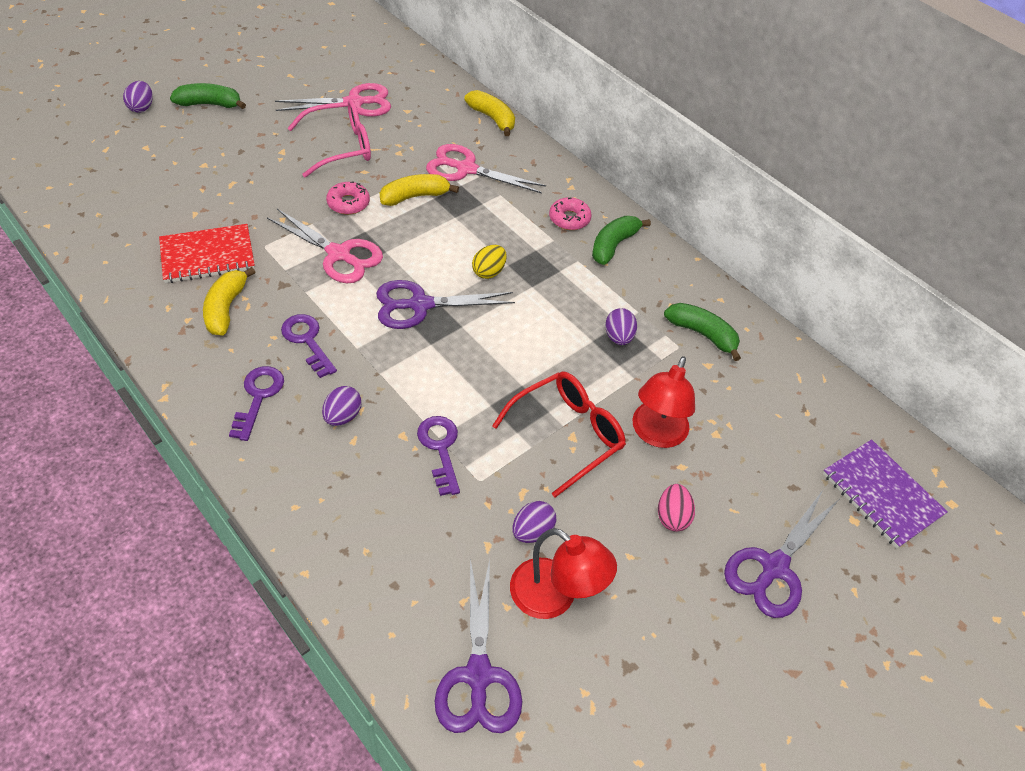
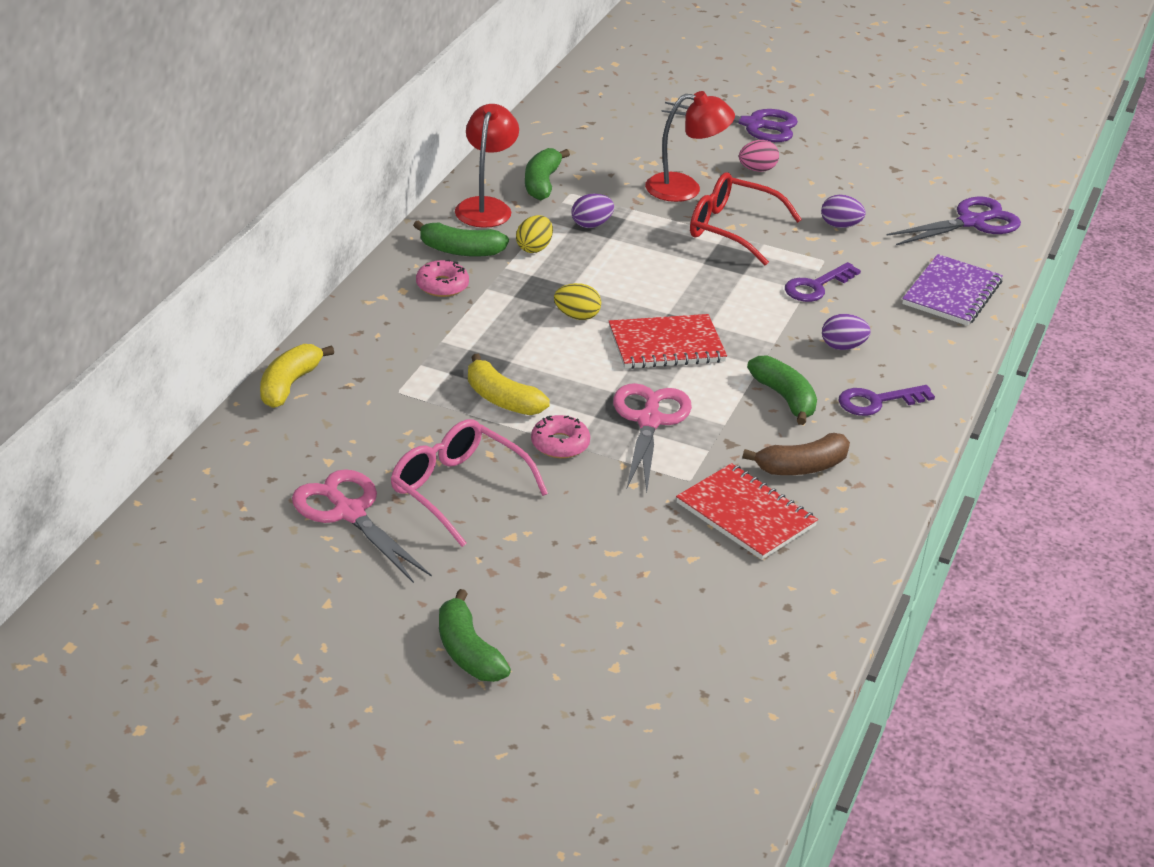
camera: 115 degrees left, 15 degrees down
purple egg [123,81,153,113] -> none
yellow banana [203,267,256,335] -> brown banana [742,433,850,475]
purple key [281,314,337,378] -> green banana [747,355,817,425]
purple scissors [376,280,515,329] -> red notebook [609,314,727,369]
pink scissors [426,144,546,194] -> none
red lamp [510,528,617,619] -> red lamp moved to [455,104,519,228]
purple notebook [823,439,948,548] -> purple notebook moved to [902,254,1003,326]
none -> yellow egg [516,215,553,253]

